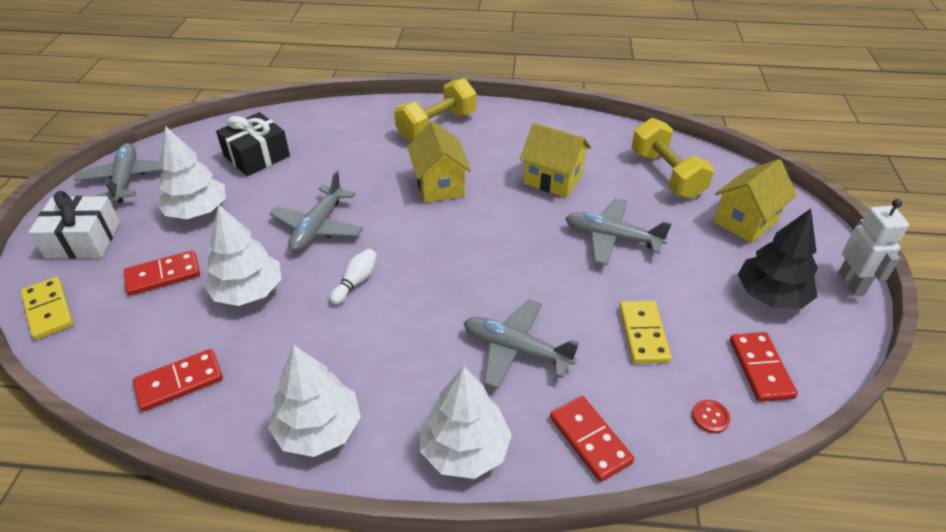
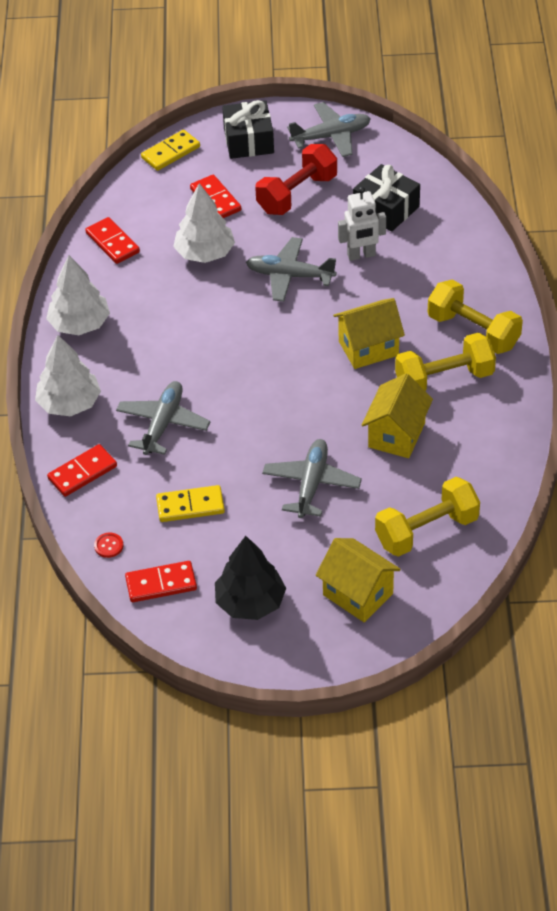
camera: 85 degrees right, 5 degrees up
white gift [29,191,120,259] -> black gift [222,100,274,159]
white tree [157,126,226,219] -> red dumbbell [255,144,337,215]
white bowling pin [330,249,377,305] -> none
white robot [838,199,909,295] -> white robot moved to [338,187,386,261]
none -> yellow dumbbell [395,332,496,391]

